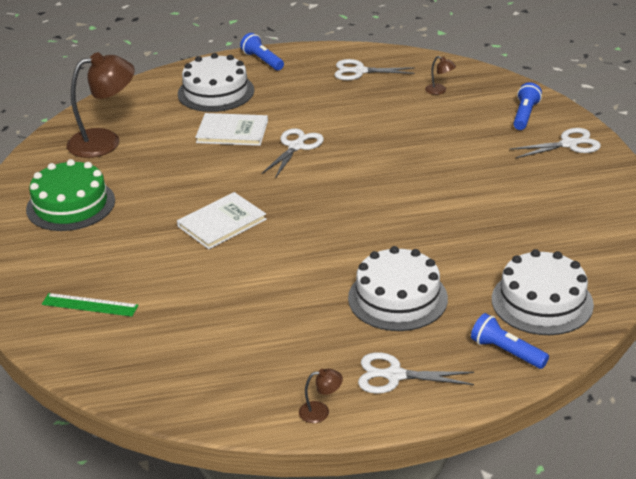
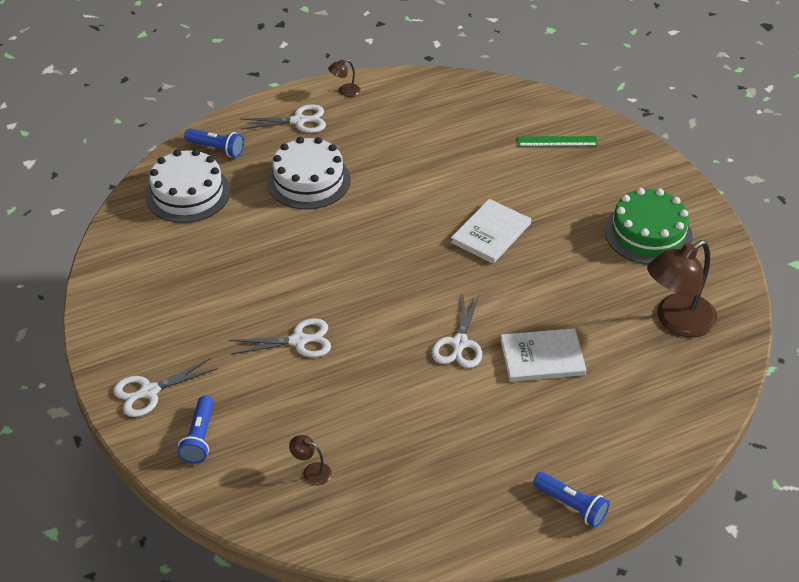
camera: 165 degrees right, 10 degrees up
white cake [178,53,254,112] -> none
white scissors [334,59,415,80] -> white scissors moved to [229,318,331,357]

